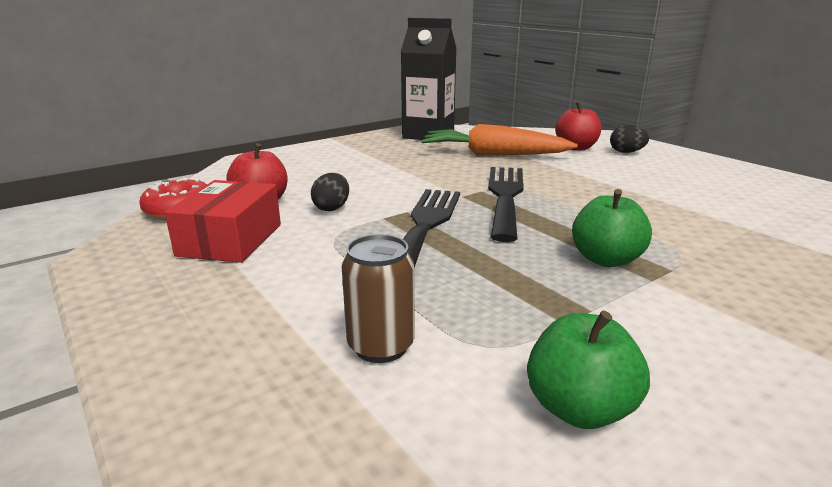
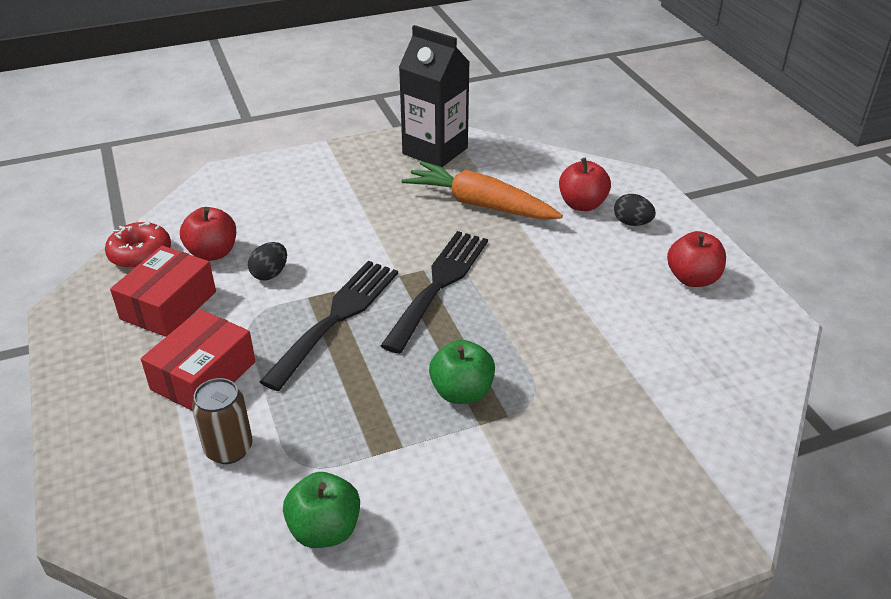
camera: 15 degrees right, 15 degrees up
none -> red box [141,309,256,410]
none -> red apple [667,231,726,287]

